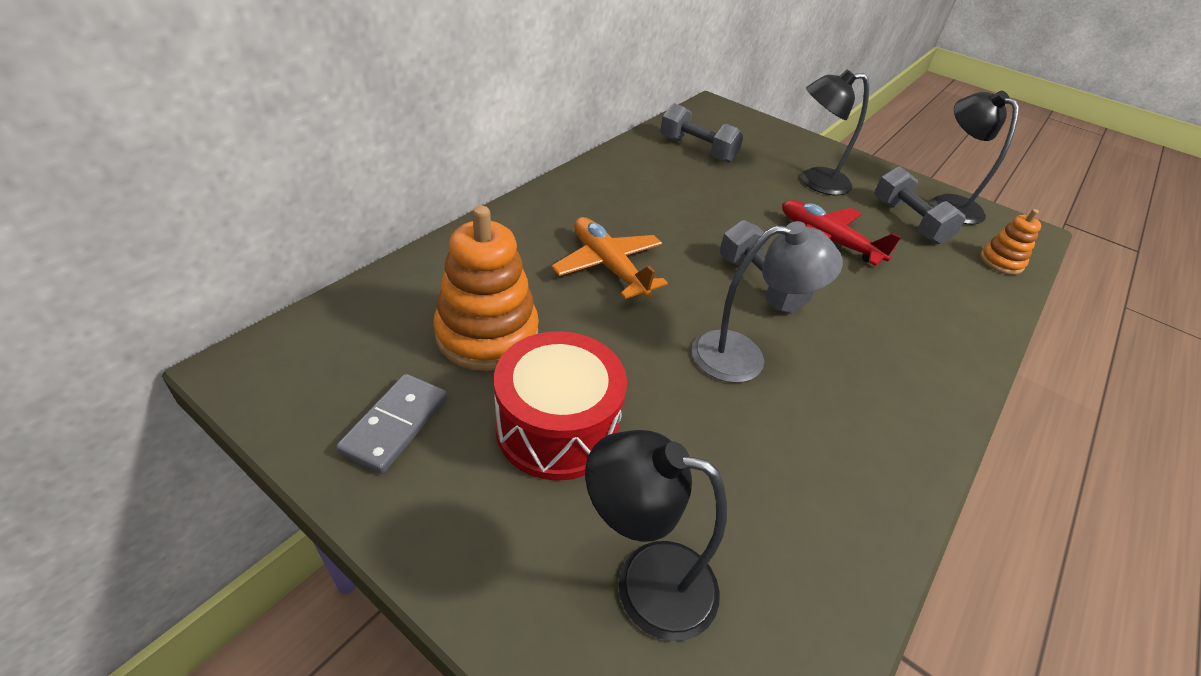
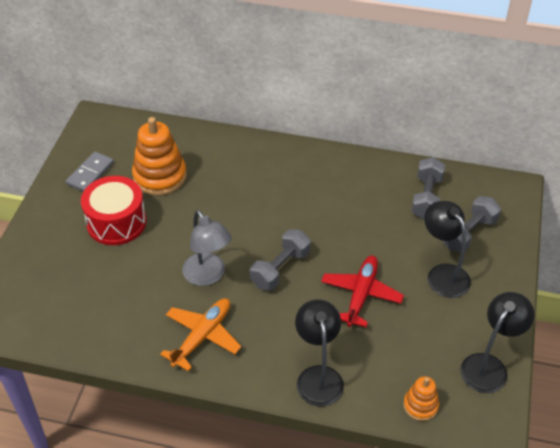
camera: 70 degrees right, 5 degrees up
grey domino [336,374,447,474] -> grey domino turned 60 degrees counterclockwise [66,152,114,192]
orange plane [551,217,668,299] -> orange plane moved to [160,298,241,371]
black lamp [585,430,727,641] -> black lamp moved to [295,300,344,407]
grey dumbbell [874,167,966,244] -> grey dumbbell moved to [442,196,501,253]

